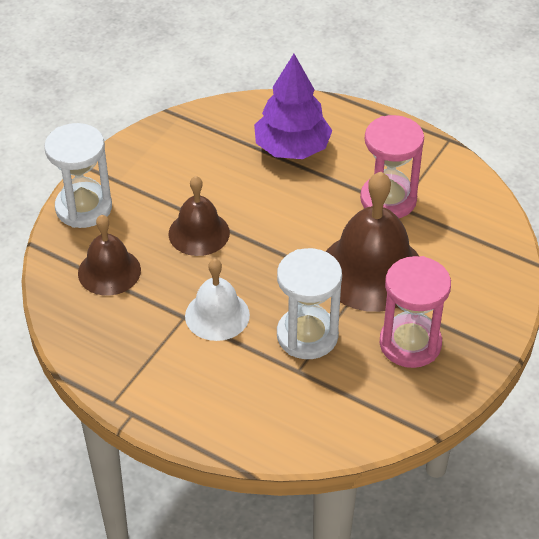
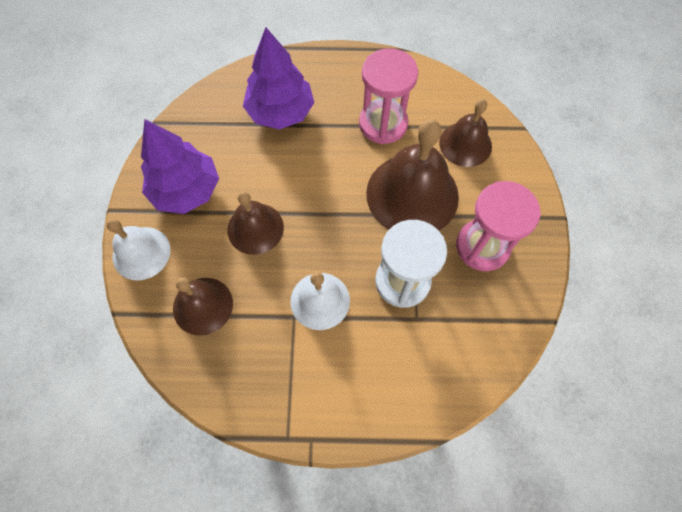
camera: 30 degrees left, 20 degrees up
white hourglass [45,123,112,228] -> white bell [107,219,170,281]
none -> purple tree [141,119,219,214]
none -> brown bell [439,99,492,167]

